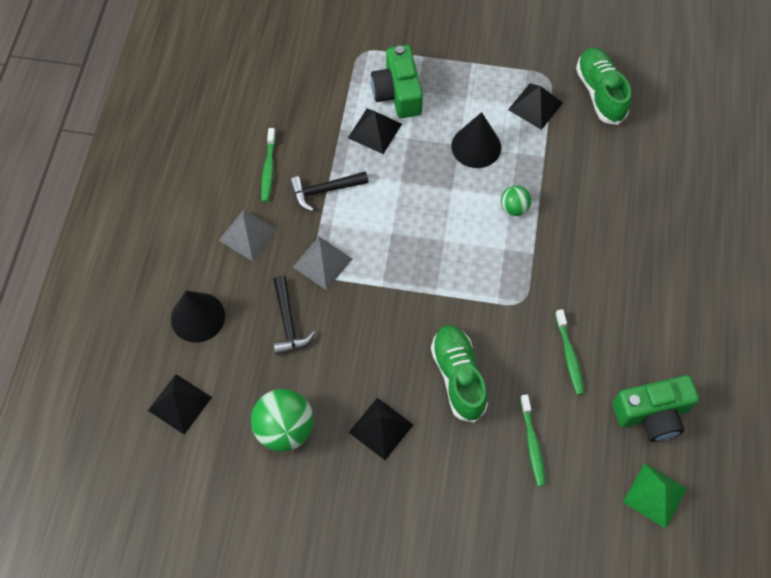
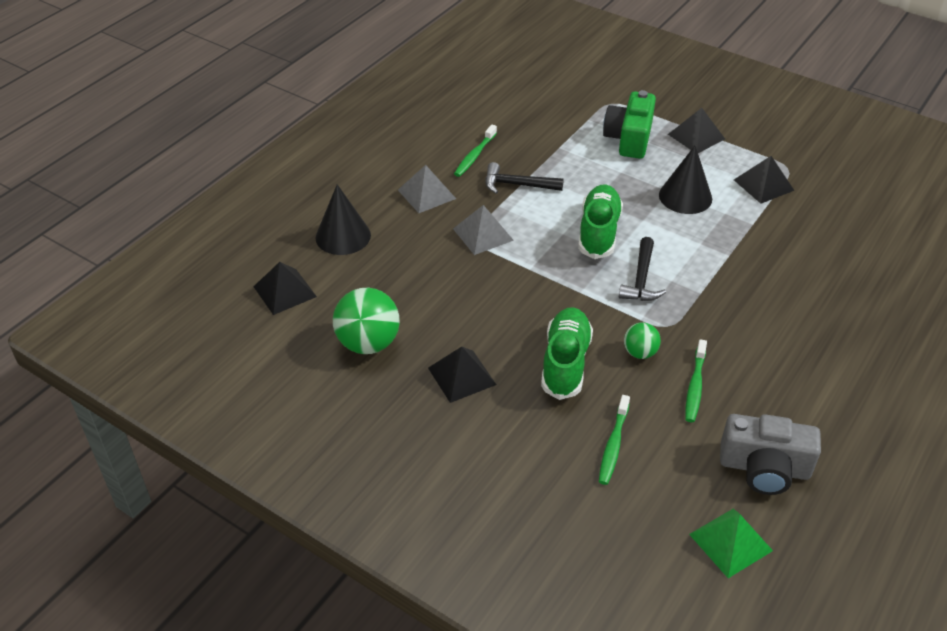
camera: 25 degrees right, 20 degrees down
black hammer [273,276,315,355] -> black hammer moved to [619,237,666,301]
black pyramid [348,109,402,154] -> black pyramid moved to [668,108,725,153]
green ball [501,185,531,216] -> green ball moved to [624,322,661,359]
green shoe [576,48,631,125] -> green shoe moved to [578,184,623,259]
green camera [612,375,699,442] -> grey camera [720,414,821,495]

